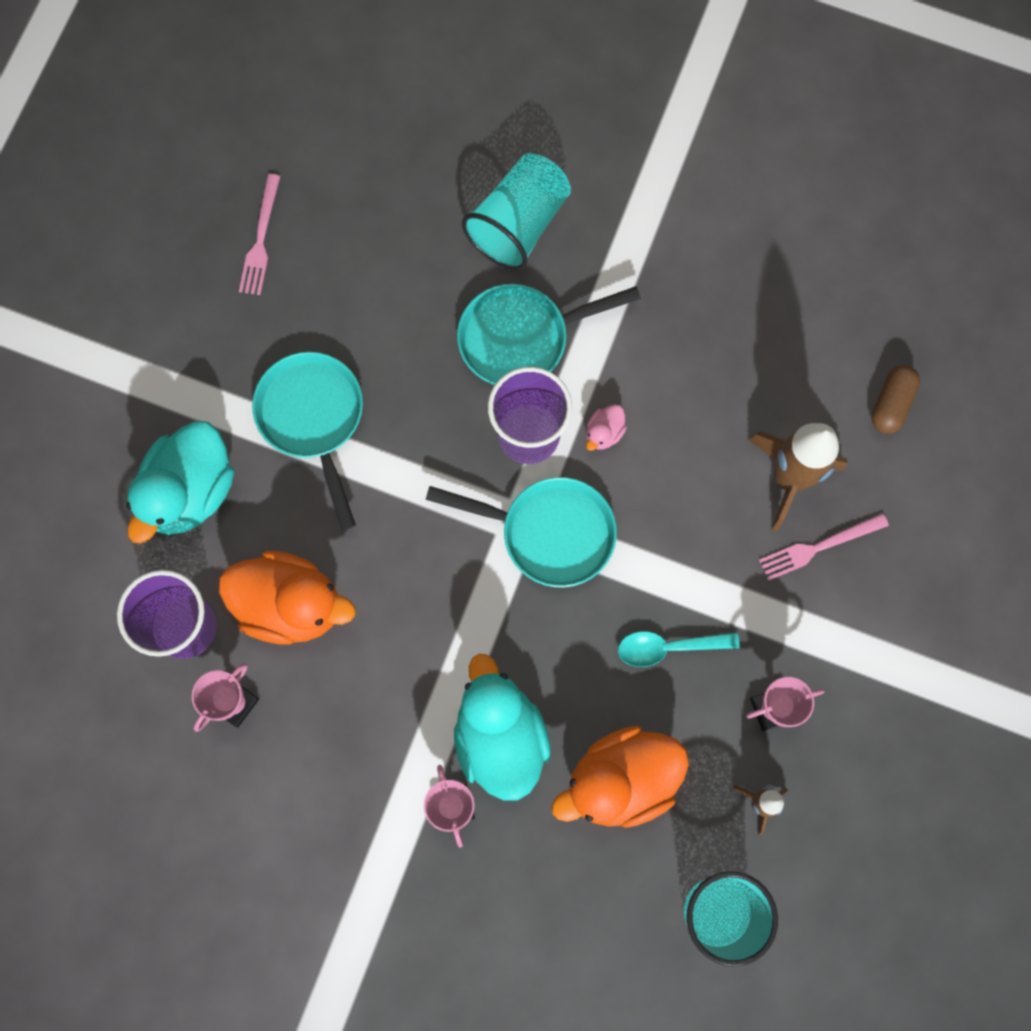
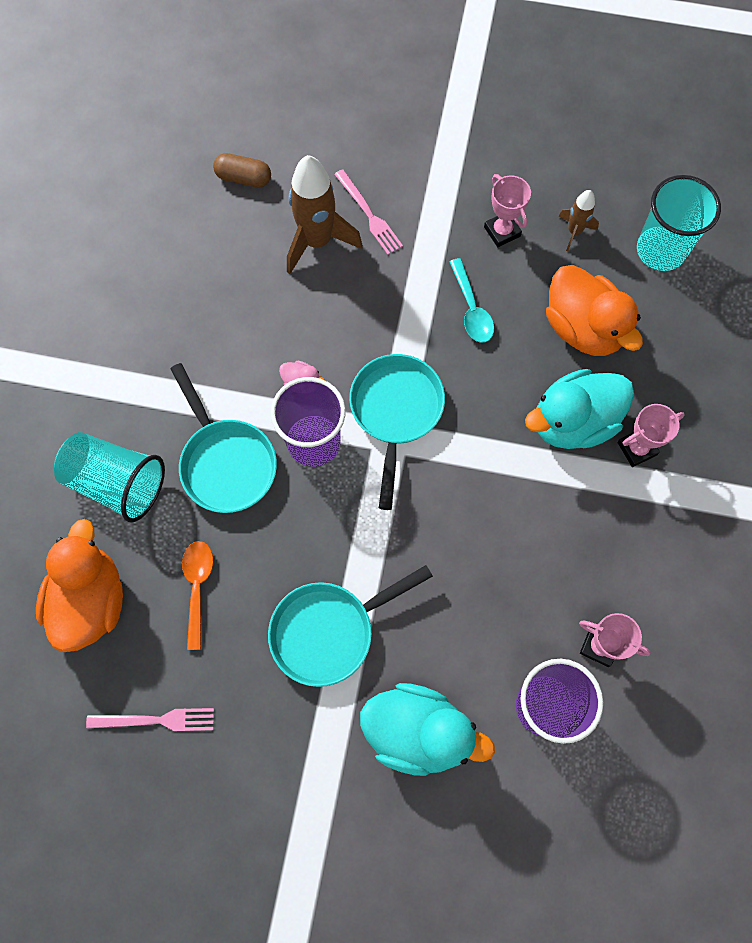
camera: 100 degrees left, 5 degrees down
orange duck [219,551,355,645] -> orange duck moved to [36,519,123,652]
none -> orange spoon [182,541,214,650]

